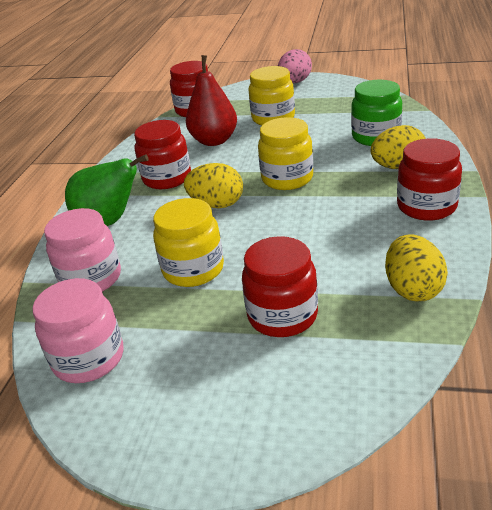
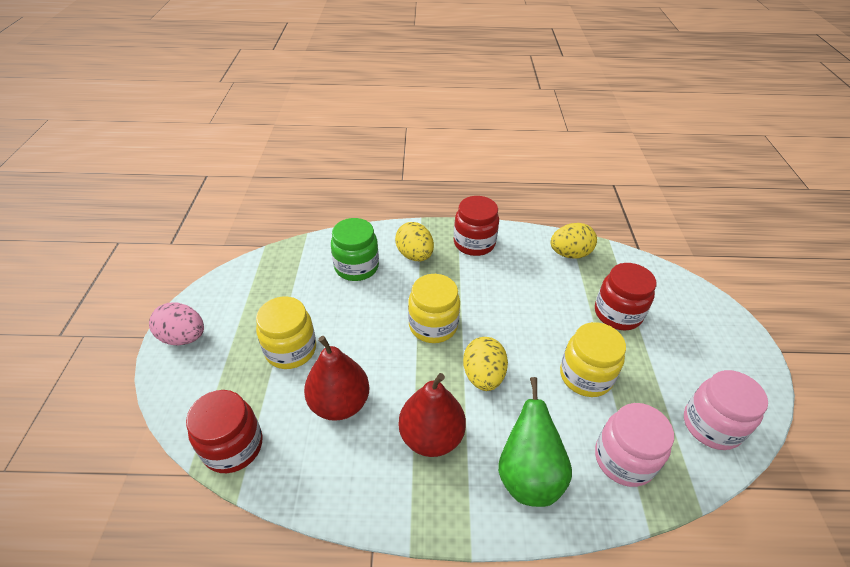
camera: 105 degrees left, 10 degrees up
red jar [134,120,191,189] -> red pear [399,373,466,457]

